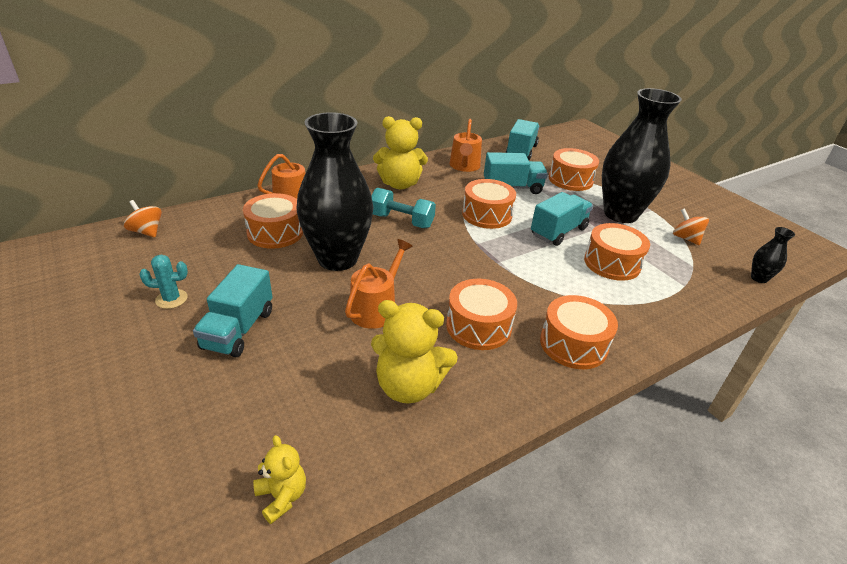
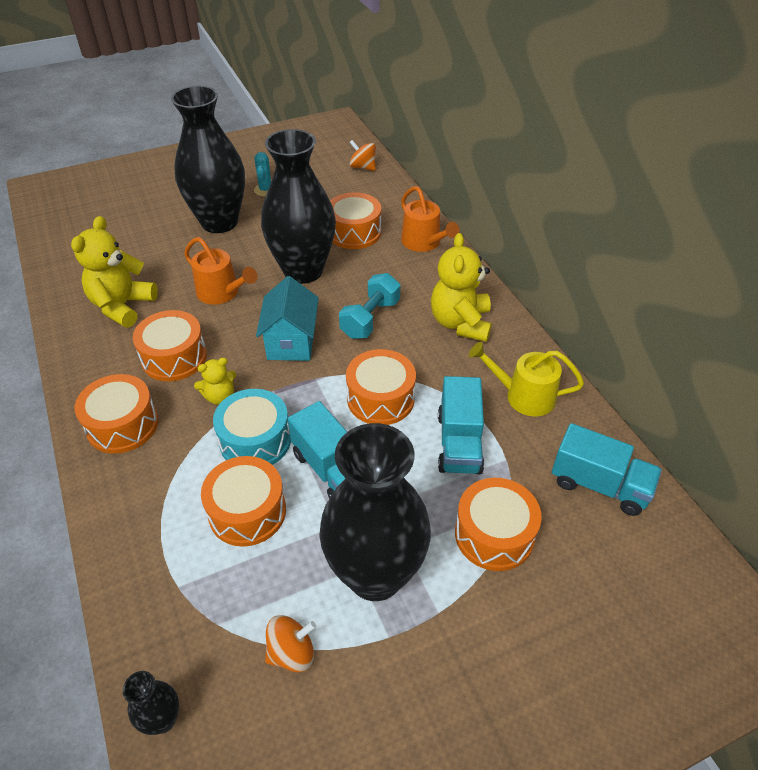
camera: 100 degrees right, 10 degrees up
orange spinning top [124,200,162,237] -> orange spinning top turned 105 degrees counterclockwise [349,140,376,171]
turquoise truck [193,264,272,358] -> black vase [171,86,245,233]
yellow teddy bear [253,435,306,524] -> yellow teddy bear moved to [194,358,236,405]
orange watering can [450,119,482,172] -> yellow watering can [469,342,584,417]
none -> turquoise drum [213,389,291,465]
none -> turquoise house [256,276,319,361]

